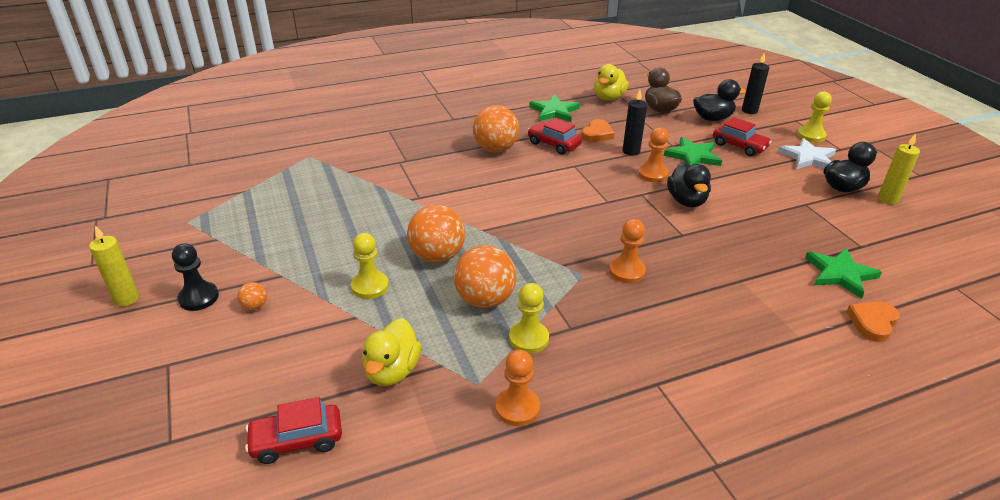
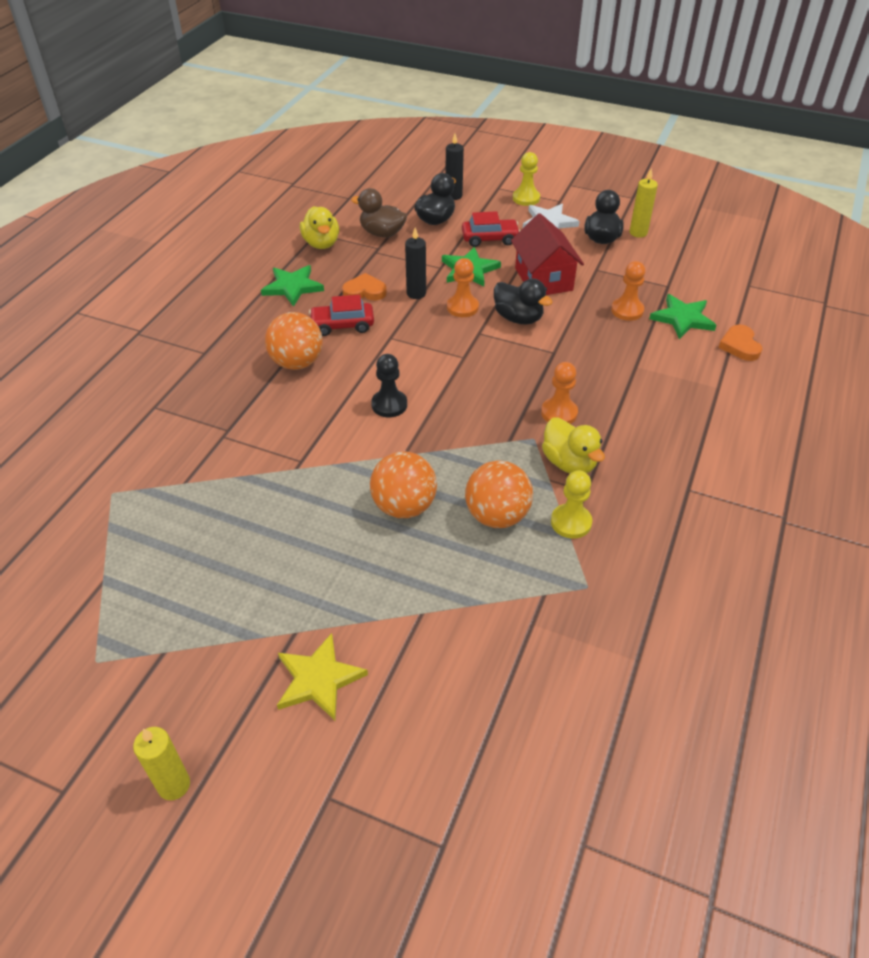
camera: 45 degrees left, 10 degrees up
black pawn [172,243,219,311] -> black pawn moved to [371,354,407,417]
orange ball [237,282,267,310] -> yellow star [277,633,368,720]
red car [245,397,342,464] -> none
yellow pawn [351,233,389,299] -> none
yellow duck [362,318,421,386] -> yellow duck moved to [542,418,605,473]
orange pawn [496,350,540,426] -> orange pawn moved to [611,261,645,321]
orange heart [581,119,615,142] -> orange heart turned 75 degrees counterclockwise [342,273,387,300]
none -> red house [511,213,584,295]

